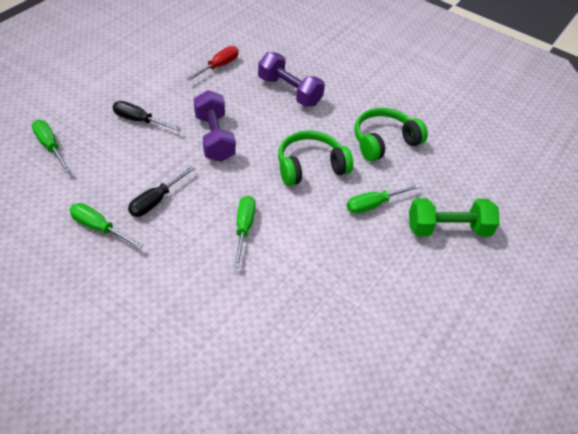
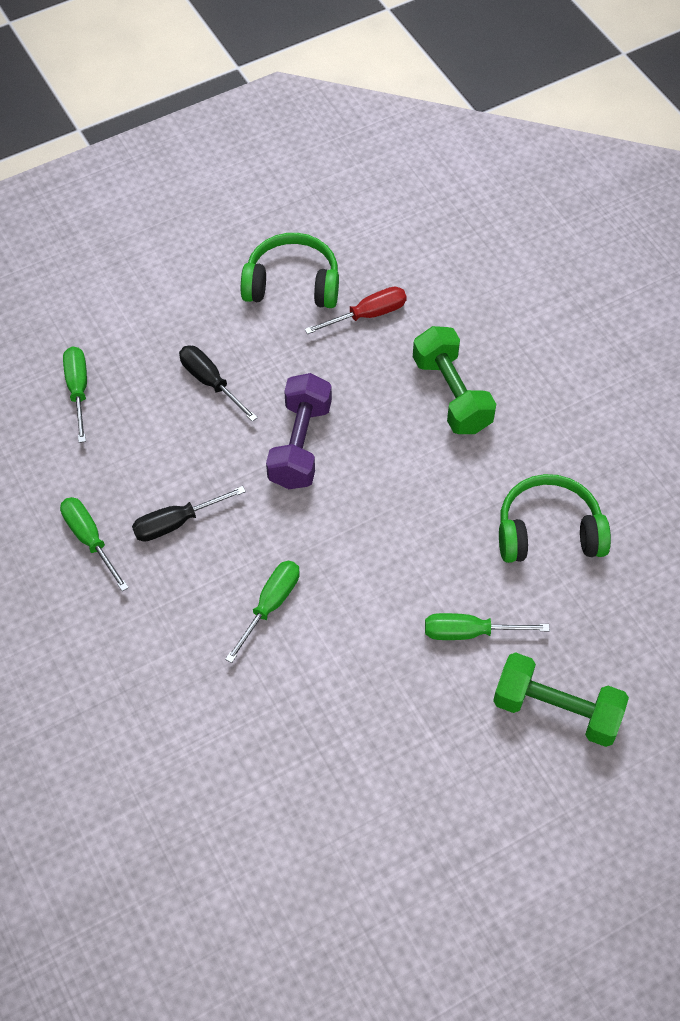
camera: 30 degrees right, 10 degrees up
purple dumbbell [258,52,325,107] -> green dumbbell [413,326,496,434]
green headphones [278,130,353,186] -> green headphones moved to [241,233,339,308]

